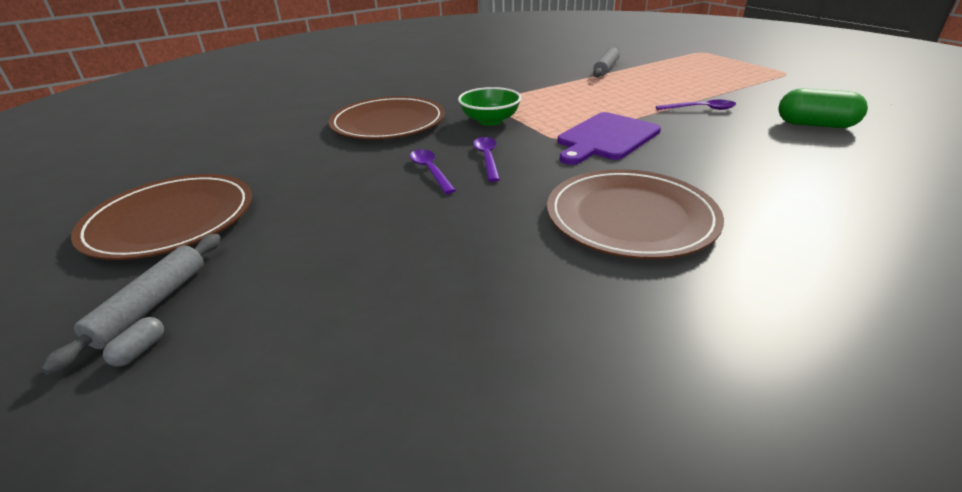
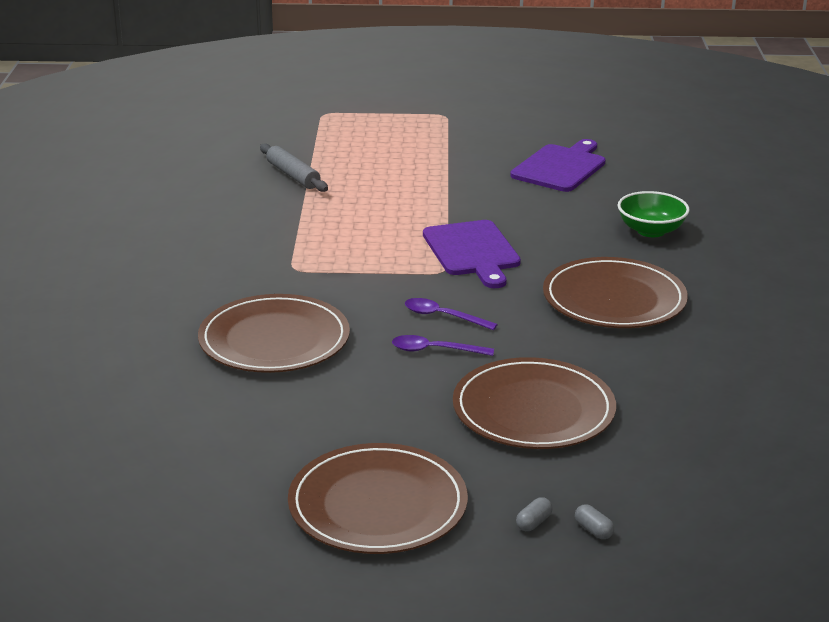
camera: 60 degrees left, 5 degrees down
grey rolling pin [40,234,221,375] -> grey capsule [516,497,553,531]
green bowl [458,87,522,126] -> green bowl moved to [618,191,689,237]
purple spoon [656,100,736,110] -> none
green capsule [778,88,868,128] -> purple cutting board [510,139,606,192]
none -> brown plate [453,357,616,449]

